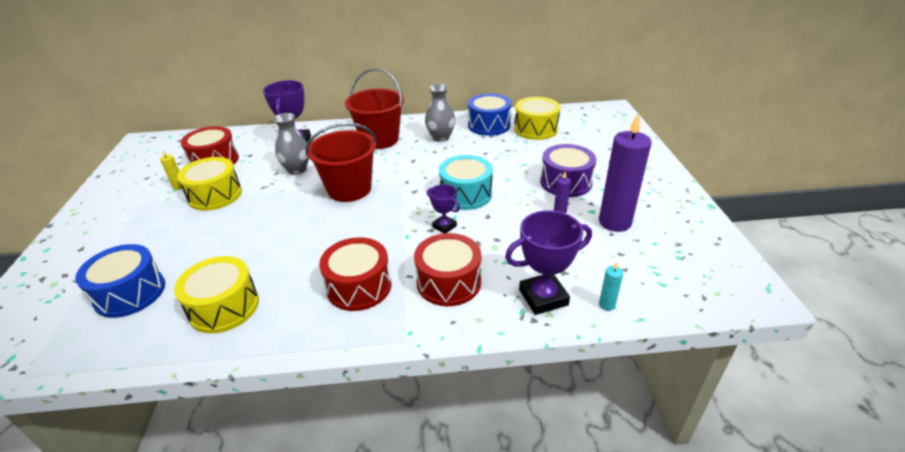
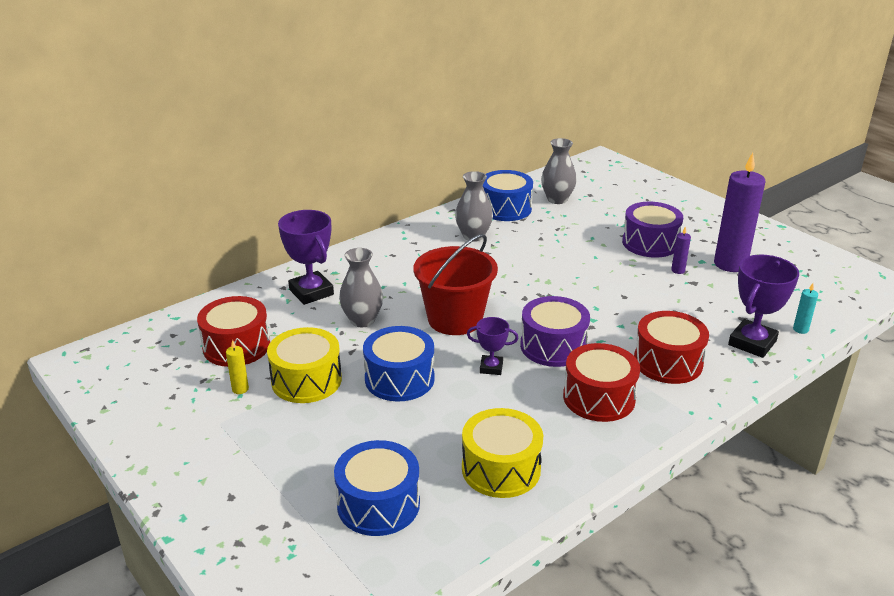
camera: 35 degrees left, 5 degrees down
red bucket [345,68,404,149] -> none
purple trophy [427,184,460,233] -> purple trophy moved to [467,317,518,375]
turquoise drum [439,155,493,210] -> none
yellow drum [514,97,561,140] -> grey vase [541,138,577,204]
none -> blue drum [363,326,435,401]
none -> purple drum [520,296,590,367]

